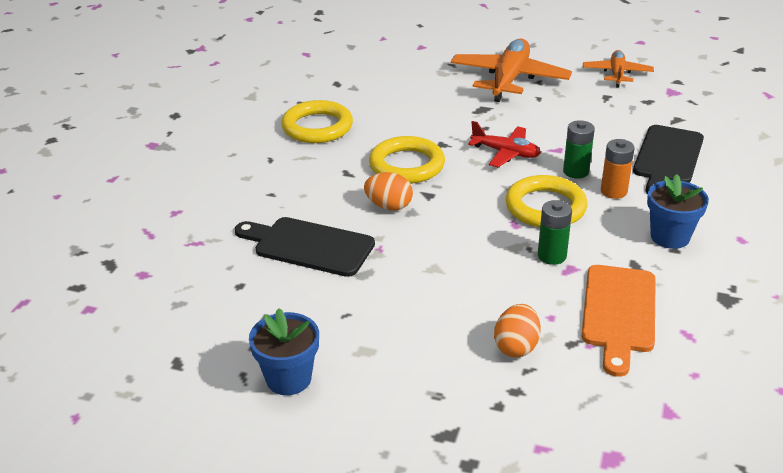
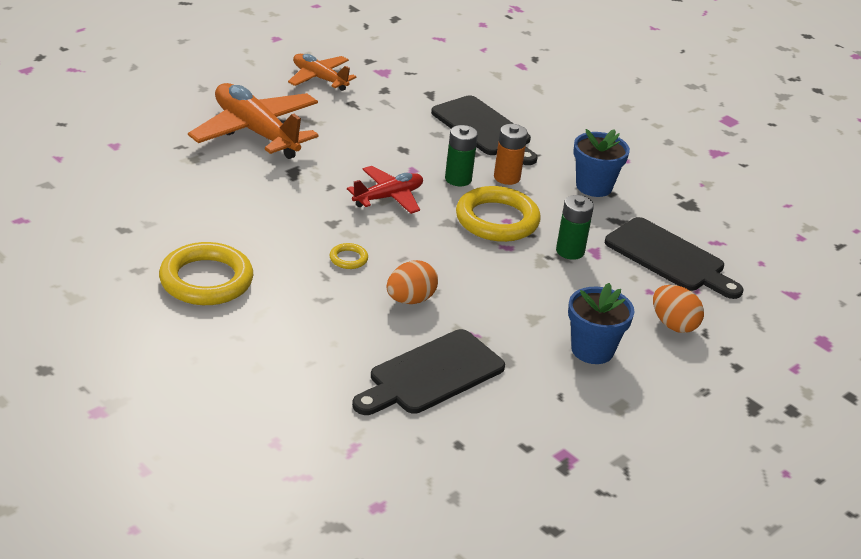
camera: 65 degrees left, 0 degrees up
blue flower pot [249,308,319,395] -> blue flower pot moved to [568,283,634,364]
yellow ring [369,136,445,184] -> yellow ring [330,243,368,269], size x0.43
orange cutting board [581,265,656,377] -> black cutting board [605,217,743,299]

